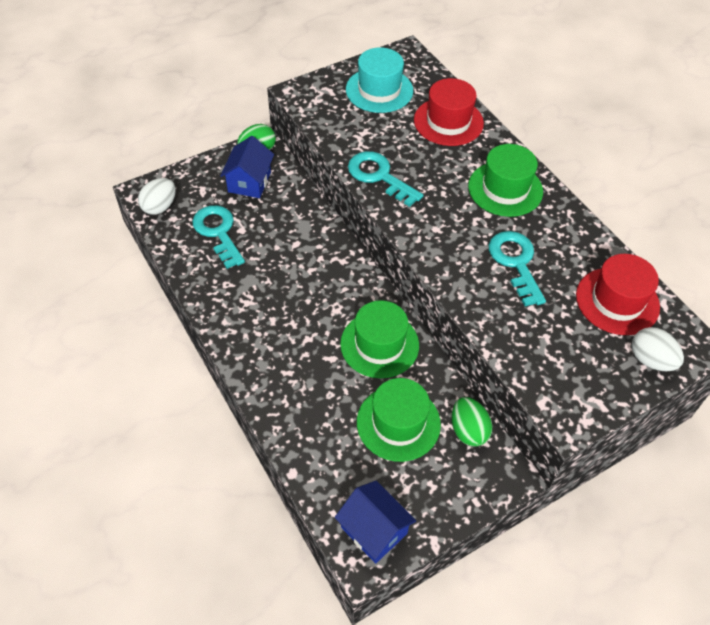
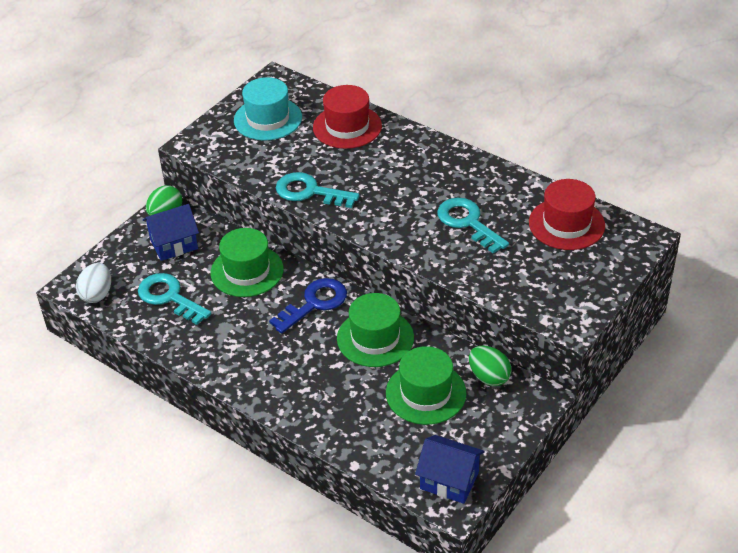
camera: 20 degrees left, 10 degrees down
blue house [220,136,274,198] -> blue house turned 75 degrees clockwise [143,204,199,261]
green hat [468,144,543,217] -> green hat moved to [211,228,284,297]
white egg [632,327,684,371] -> none
none -> blue key [269,278,347,334]

